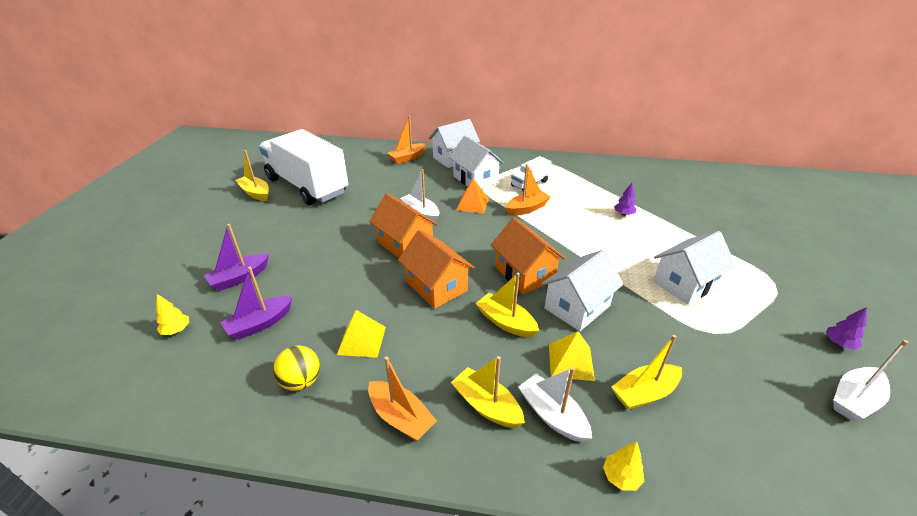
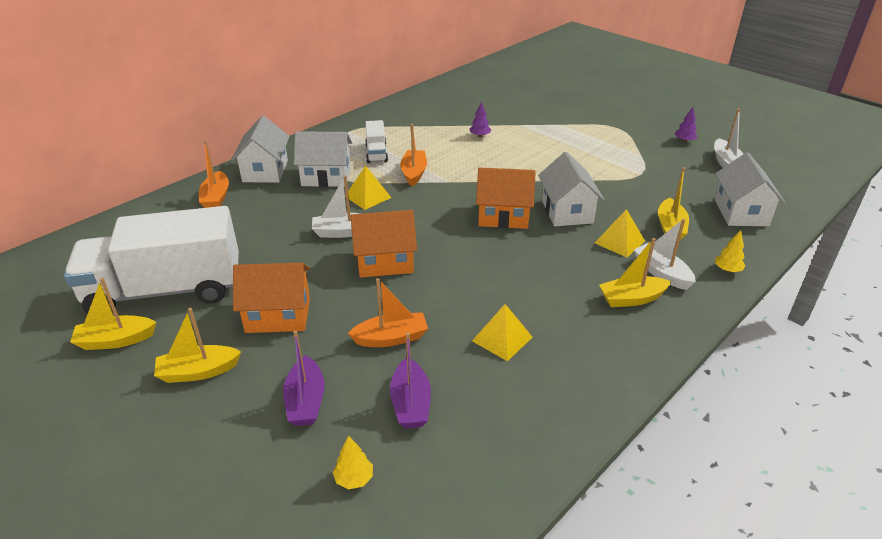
camera: 55 degrees left, 0 degrees up
yellow ball [273,345,320,391] -> none
orange boat [368,356,437,441] -> orange boat moved to [348,278,428,347]
orange house [398,230,475,309] -> orange house moved to [233,262,310,333]
orange pyramid [456,178,489,214] -> yellow pyramid [345,166,391,210]
yellow boat [476,273,539,338] -> yellow boat moved to [154,308,241,383]
white boat [518,367,592,442] -> white boat turned 60 degrees clockwise [634,219,696,290]
white house [653,231,736,305] -> white house moved to [714,152,785,226]

